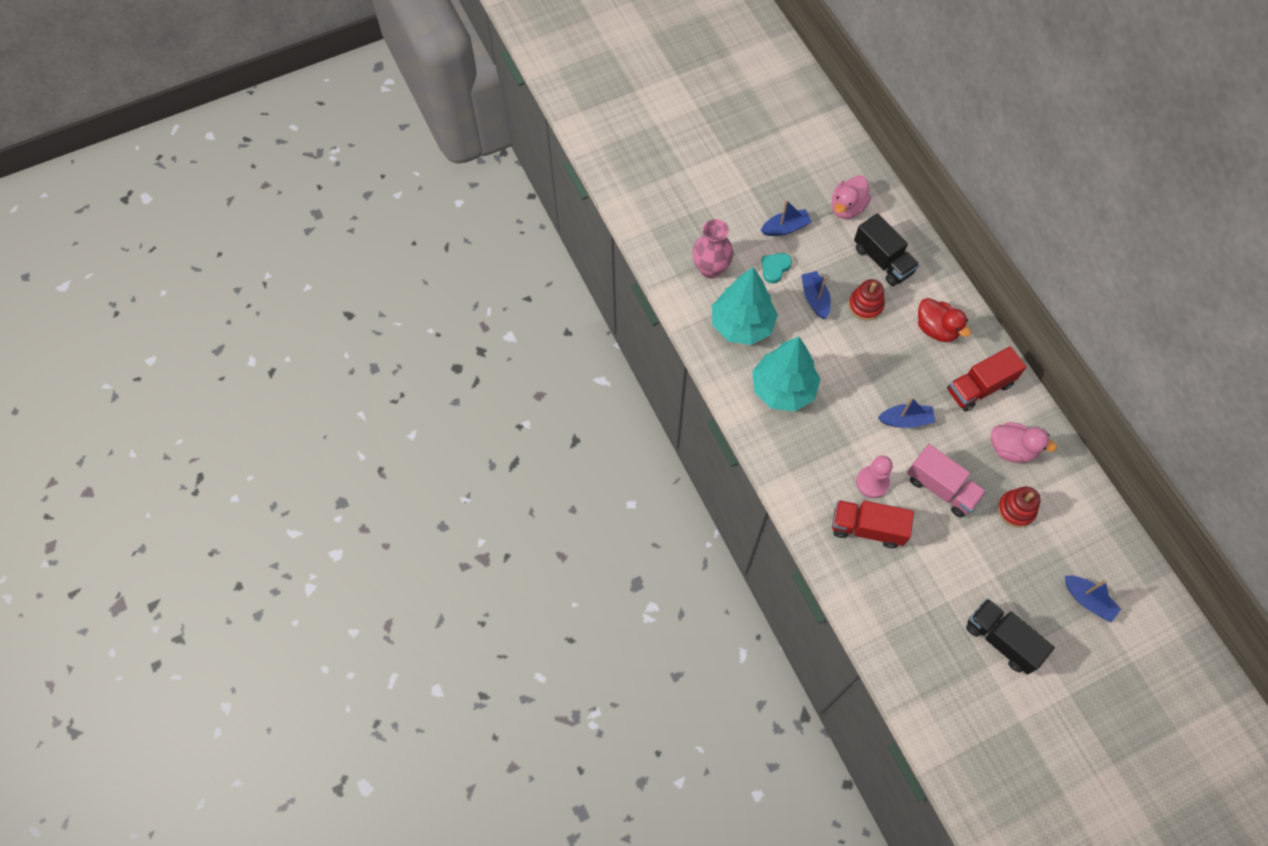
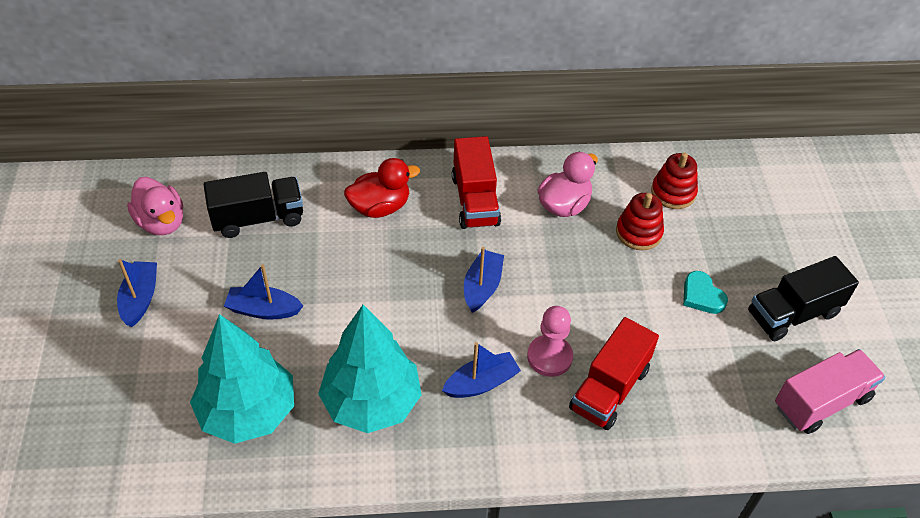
camera: 70 degrees left, 15 degrees down
pink vase [692,219,733,279] -> none
turquoise heart [761,253,792,283] -> turquoise heart moved to [683,271,728,314]
red stacking toy [848,279,885,321] -> red stacking toy moved to [651,153,698,209]
pink truck [907,444,987,518] -> pink truck moved to [775,349,885,434]
blue boat [1065,576,1121,622] -> blue boat moved to [442,342,521,398]

